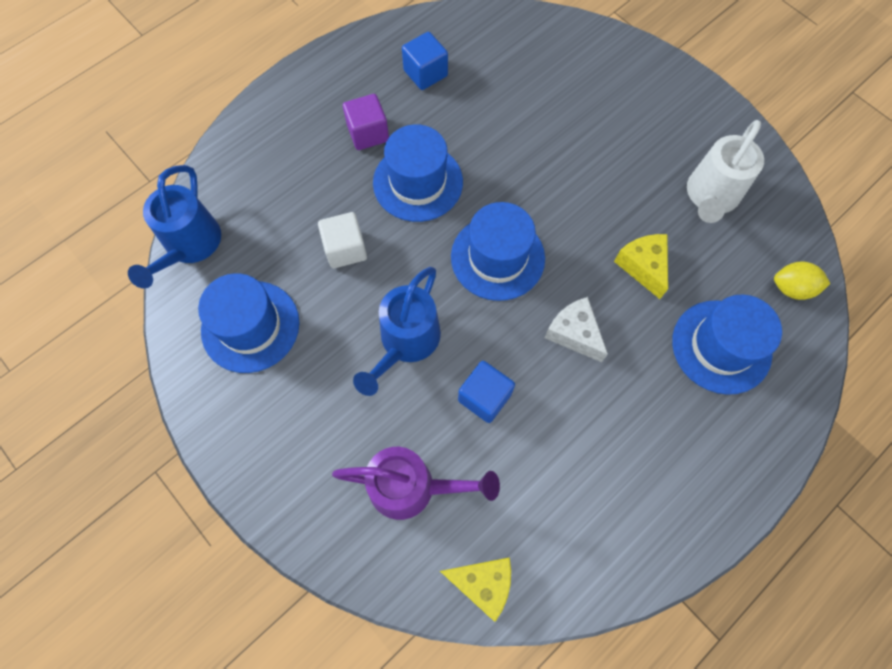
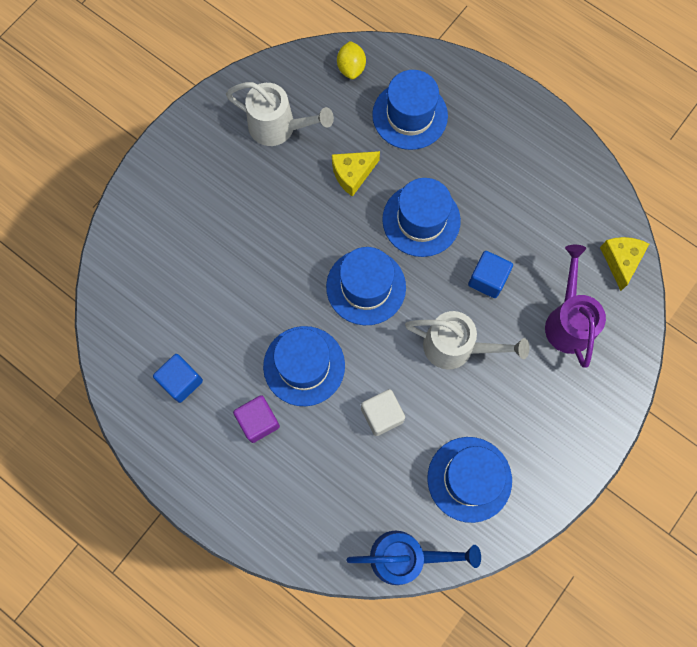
camera: 100 degrees left, 5 degrees up
blue watering can [353,267,441,396] -> white watering can [405,311,529,370]
white cheese [545,297,608,362] -> blue hat [382,178,461,257]

